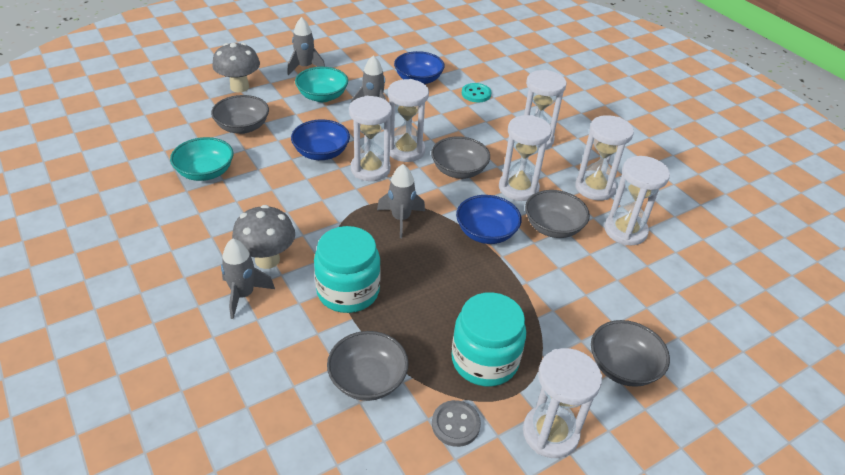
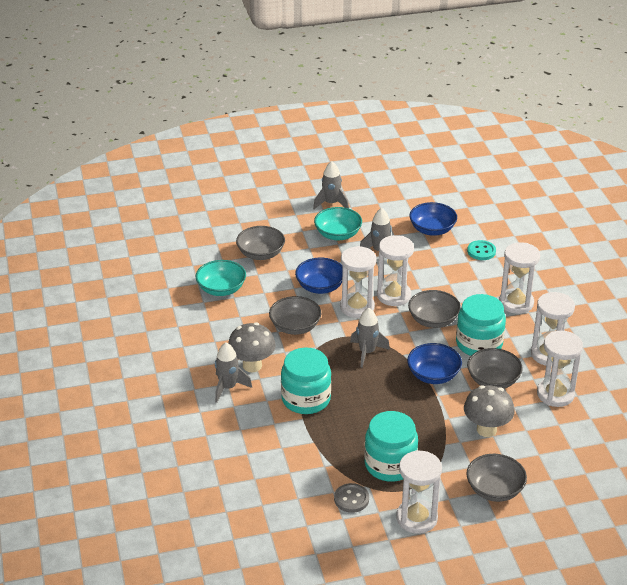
camera: 20 degrees right, 5 degrees down
grey mushroom [212,43,260,92] -> grey mushroom moved to [464,385,514,437]
grey bowl [327,331,409,401] -> grey bowl moved to [269,296,321,335]
white hourglass [499,115,552,201] -> turquoise jar [456,294,506,356]

